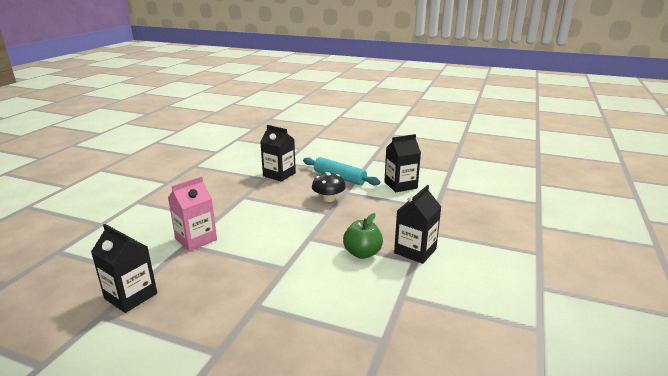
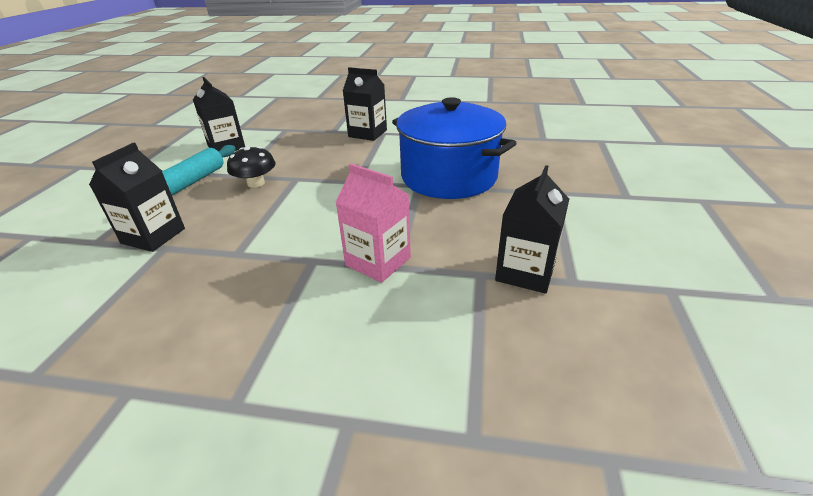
camera: 100 degrees left, 10 degrees up
green apple [343,213,383,259] -> none
none -> blue pot [392,97,517,199]

